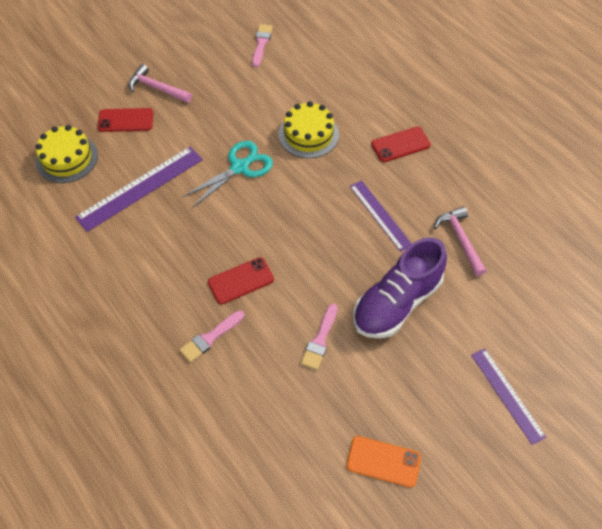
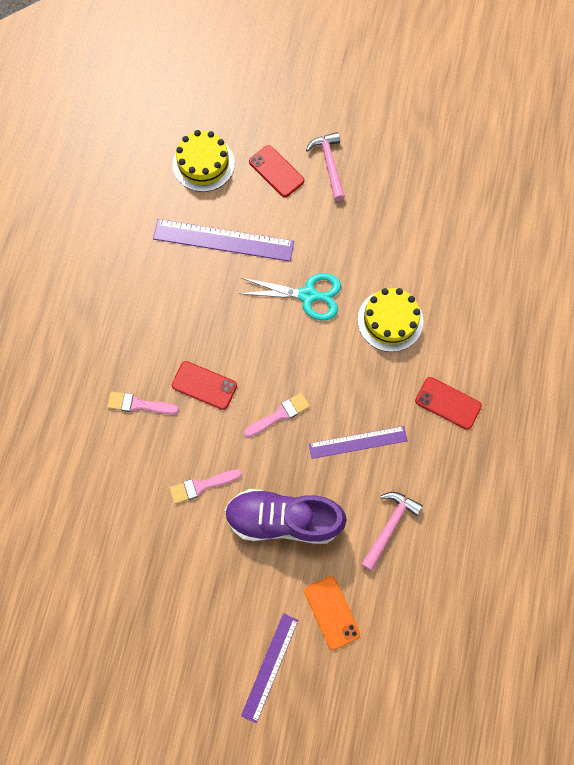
camera: 50 degrees right, 15 degrees up
pink brush [252,24,273,67] -> pink brush moved to [244,393,310,437]
orange phone [346,436,421,488] -> orange phone moved to [304,576,360,650]
purple ruler [350,180,412,252] -> purple ruler turned 60 degrees clockwise [309,426,408,459]

